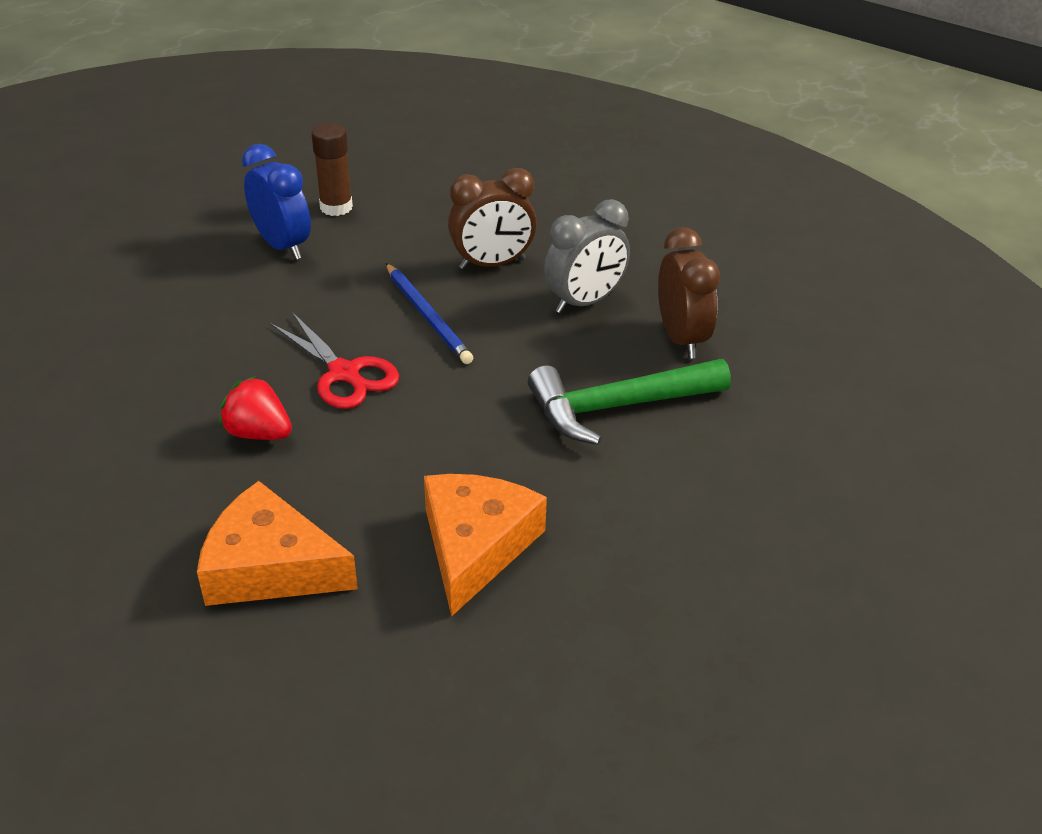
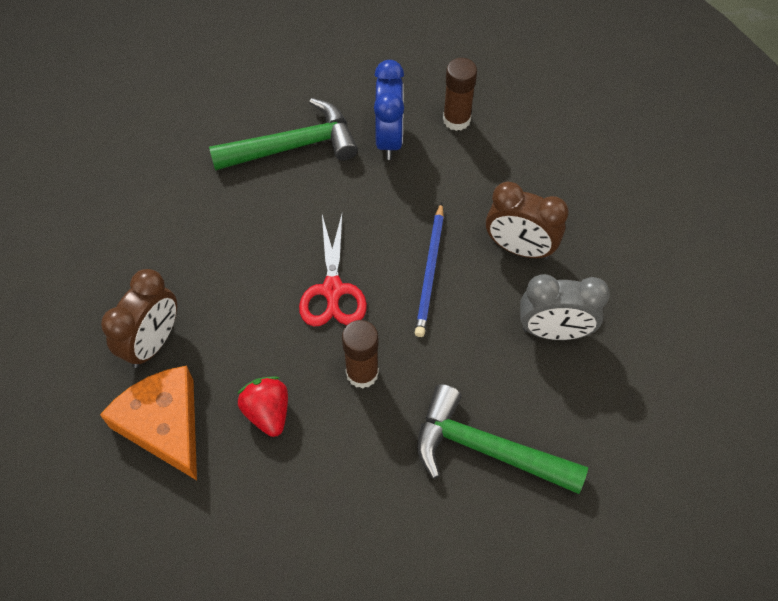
camera: 40 degrees right, 20 degrees up
red strawberry [219,376,292,440] -> red strawberry moved to [237,376,288,437]
orange cheese [424,474,547,617] -> none
brown clock [658,227,720,359] -> brown clock moved to [101,269,177,368]
none -> green hammer [209,98,358,171]
none -> brown glue stick [342,320,379,389]

